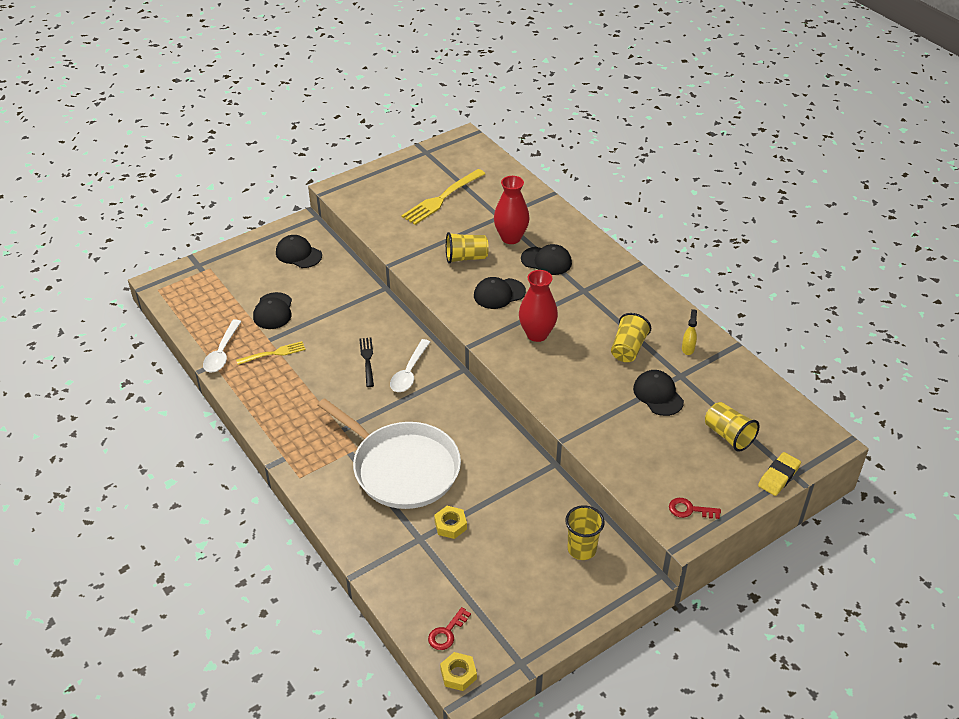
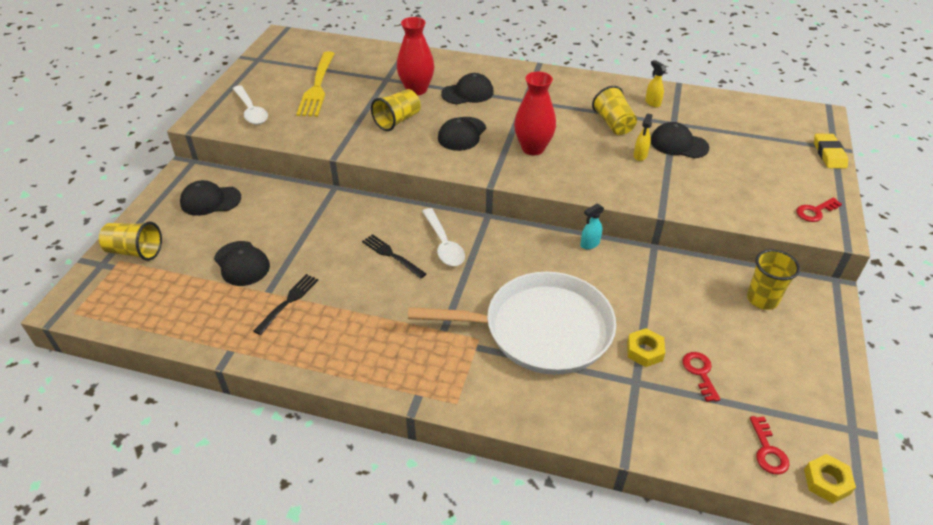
camera: 40 degrees left, 0 degrees up
white spoon [203,319,242,372] -> white spoon moved to [233,85,268,125]
yellow fork [236,341,306,365] -> black fork [254,274,318,335]
yellow cup [705,402,760,452] -> yellow cup moved to [99,222,162,261]
none -> turquoise spray bottle [580,203,604,249]
none -> yellow spray bottle [634,113,653,161]
none -> red key [682,352,721,402]

